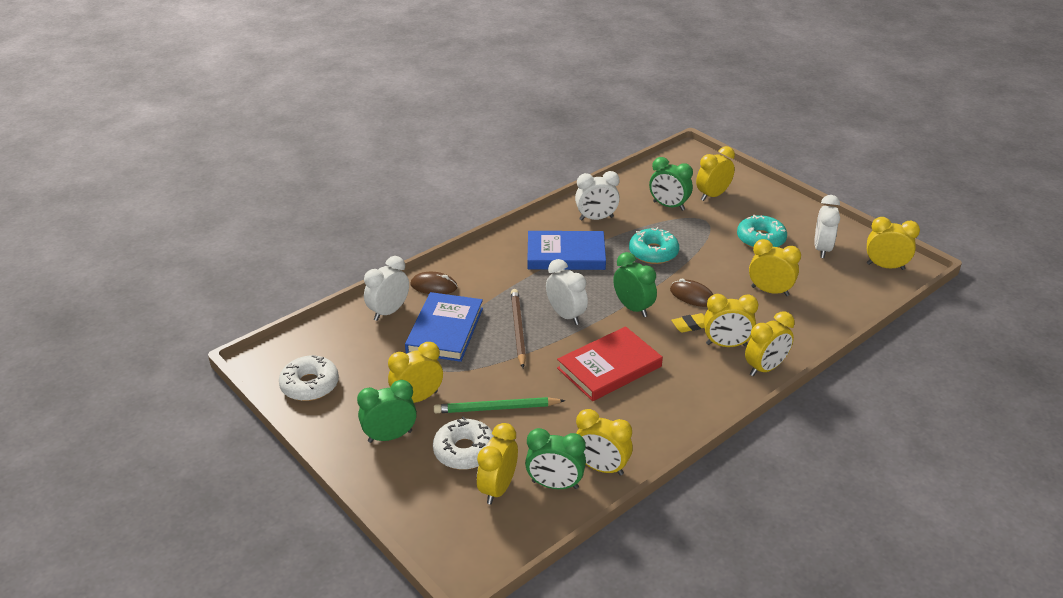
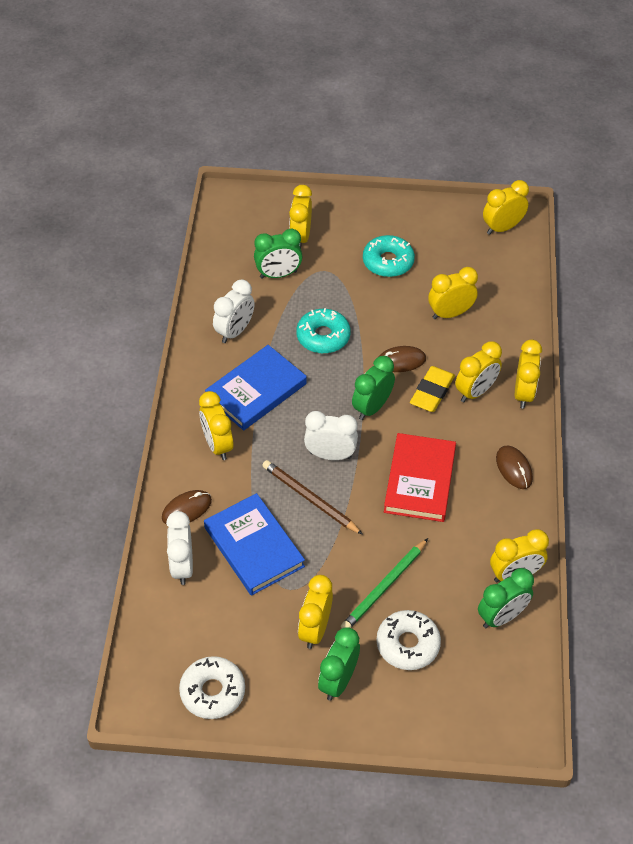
camera: 45 degrees left, 15 degrees up
yellow clock [477,423,518,505] -> yellow clock moved to [199,391,233,460]
green clock [613,252,657,317] -> green clock turned 60 degrees counterclockwise [352,356,395,420]
yellow eraser [671,313,705,333] -> yellow eraser [410,366,455,412], size x1.53
white clock [814,195,840,258] -> none
none -> brown mouse [496,446,533,489]

